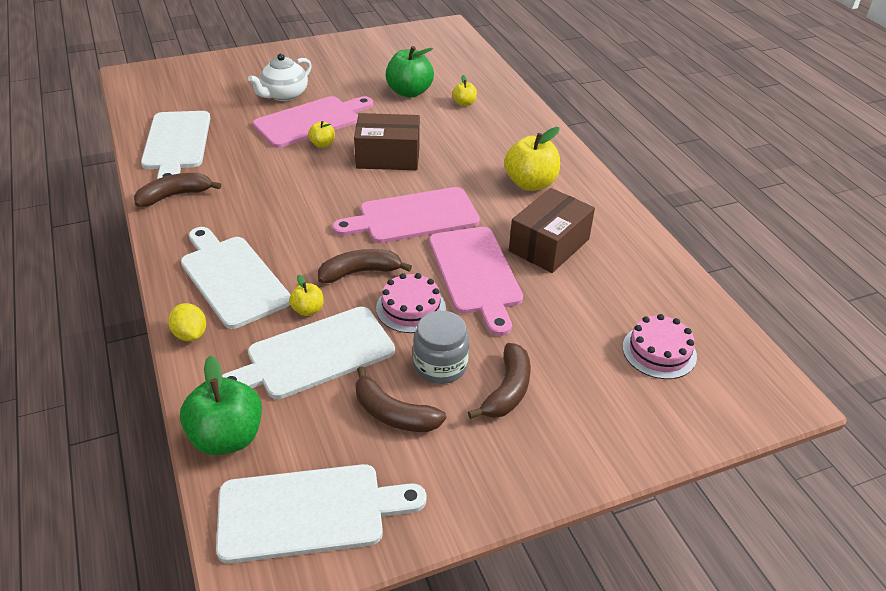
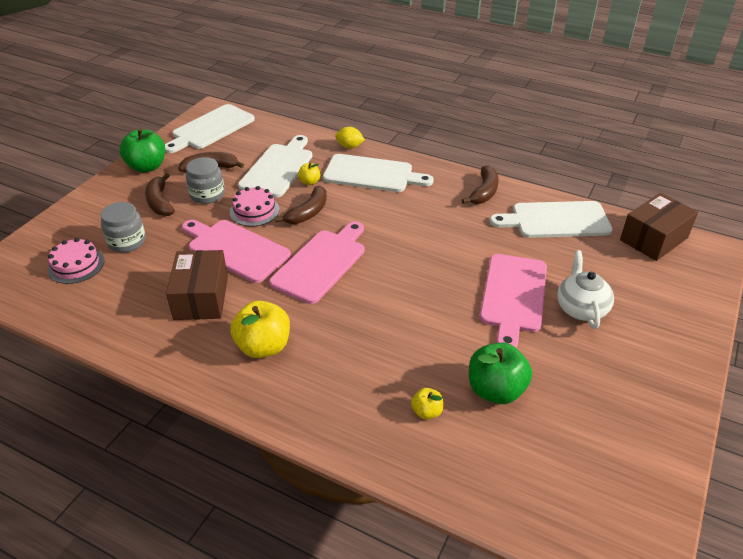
camera: 140 degrees right, 0 degrees up
white cutting board [141,111,210,179] -> white cutting board turned 45 degrees counterclockwise [490,201,613,238]
green apple [180,356,262,455] -> green apple moved to [120,128,165,173]
yellow apple [308,121,335,148] -> none
brown box [354,113,420,170] -> brown box moved to [620,193,698,261]
none -> grey jar [100,202,146,253]

